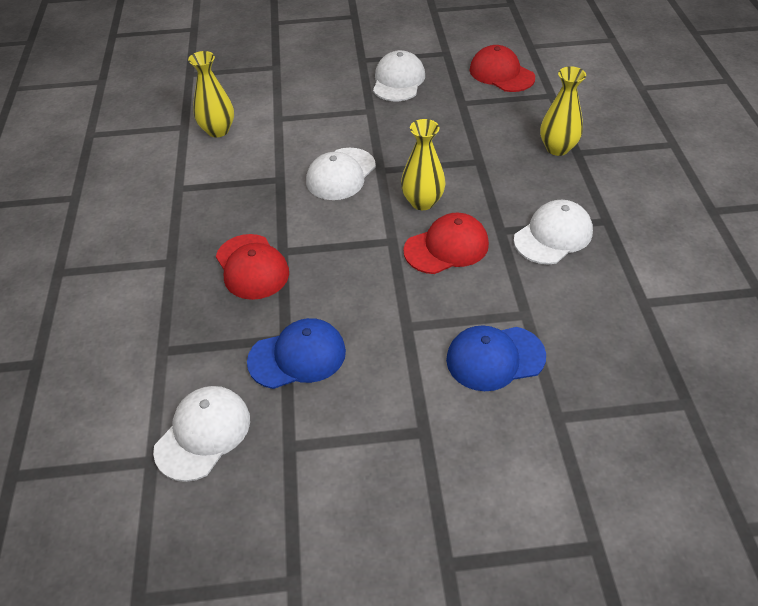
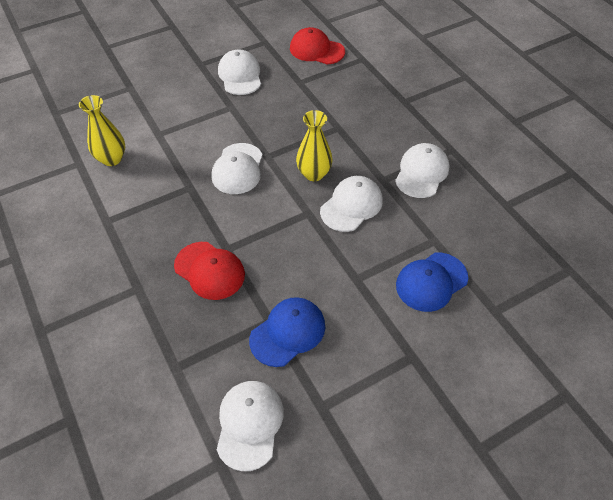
camera: 25 degrees left, 5 degrees up
red cap [403,213,489,274] -> white cap [320,176,383,232]
yellow vase [540,66,586,156] -> none

